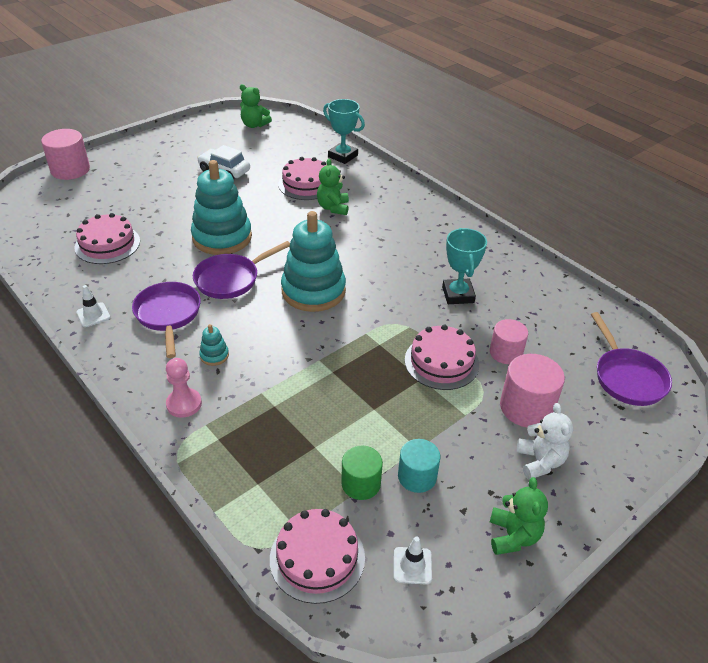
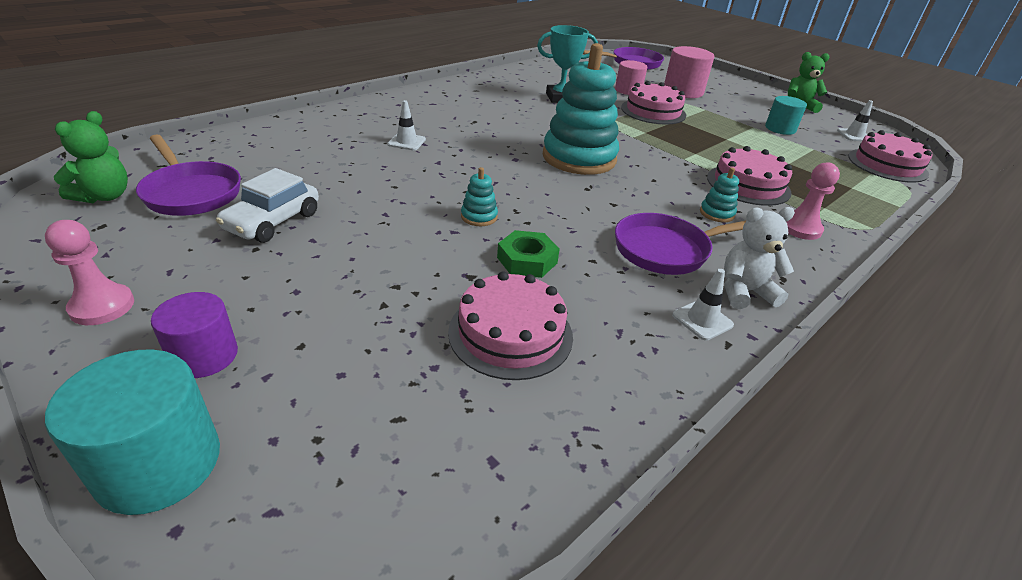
camera: 95 degrees left, 5 degrees down
pink cylinder [41,129,90,180] -> turquoise cylinder [45,349,220,515]
turquoise stacking toy [191,160,252,255] -> turquoise stacking toy [461,167,498,226], size x0.40
purple pan [193,241,290,299] -> purple pan moved to [136,134,241,216]
pink cake [278,157,327,200] -> pink cake moved to [707,146,792,206]
green teddy bear [317,159,349,215] -> white traffic cone [387,100,426,150]
turquoise trophy [323,99,365,164] -> none
green cylinder [341,445,383,500] -> none
white teddy bear [517,403,573,480] -> white teddy bear moved to [724,207,795,309]
none -> pink pawn [45,220,134,325]
none -> purple cylinder [151,292,238,378]
none -> green nut [497,230,560,278]

